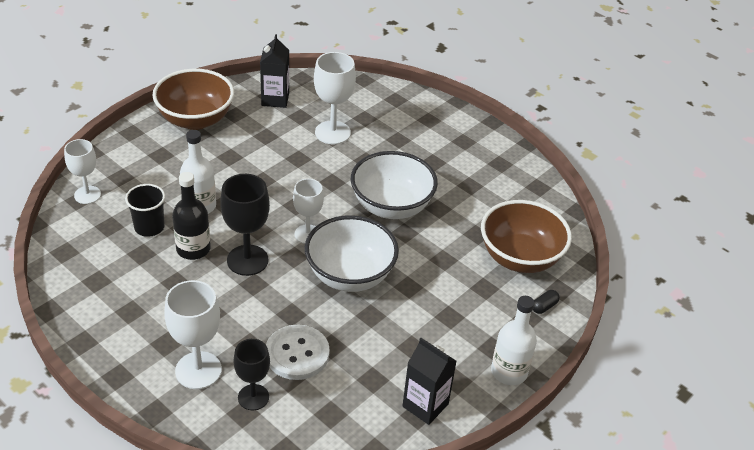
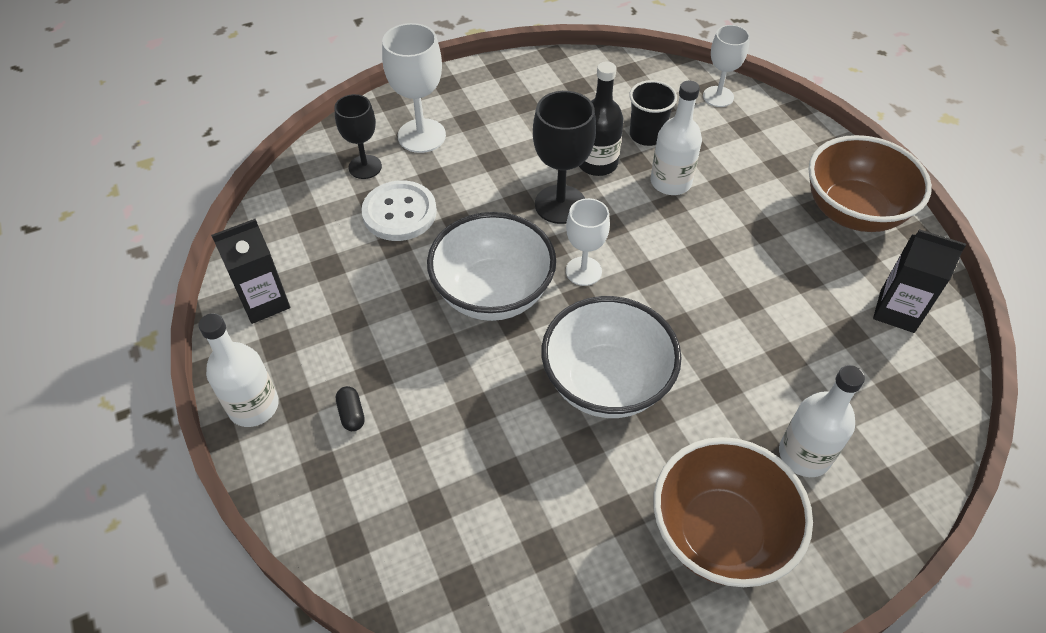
camera: 115 degrees right, 10 degrees up
white goblet [314,52,356,144] -> none
brown bowl [481,200,572,273] -> brown bowl moved to [653,437,813,587]
black capsule [533,290,560,314] -> black capsule moved to [336,386,365,431]
none -> white bottle [779,365,865,477]

